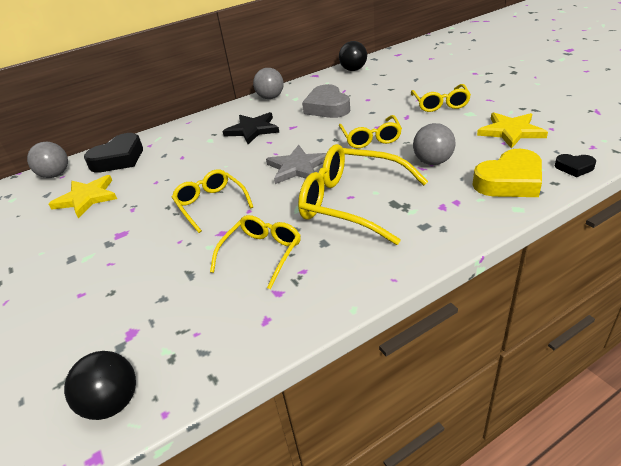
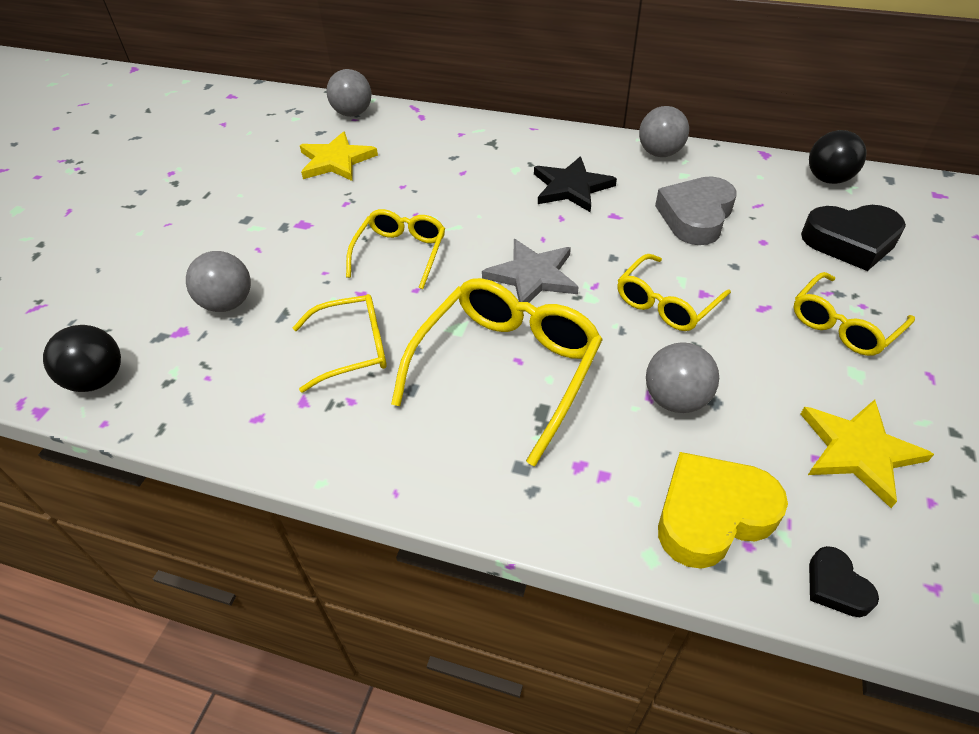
camera: 45 degrees right, 10 degrees up
black heart [84,133,143,173] -> black heart moved to [801,205,906,271]
yellow glasses [298,144,428,245] -> yellow glasses turned 45 degrees clockwise [391,278,603,466]
yellow heart [473,149,542,197] -> yellow heart turned 135 degrees clockwise [658,452,788,569]
none -> grey ball [186,251,251,312]

